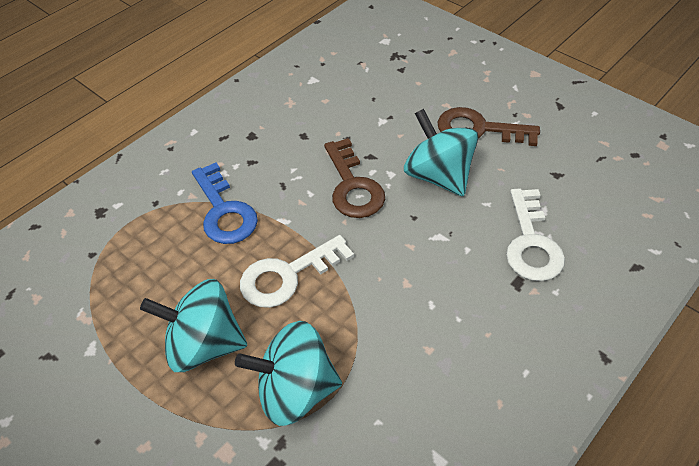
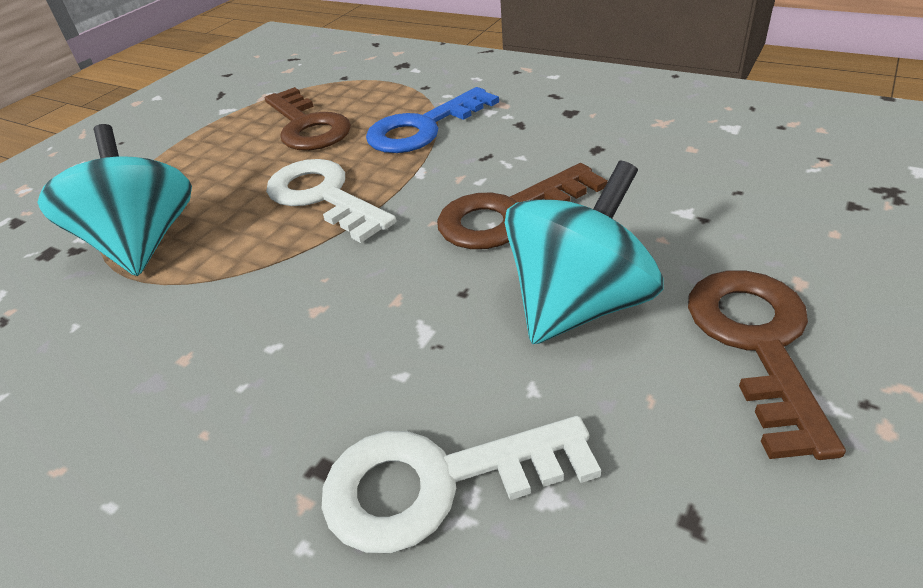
camera: 80 degrees right, 10 degrees down
turquoise spinning top [140,279,247,372] -> none
none -> brown key [265,87,351,150]

